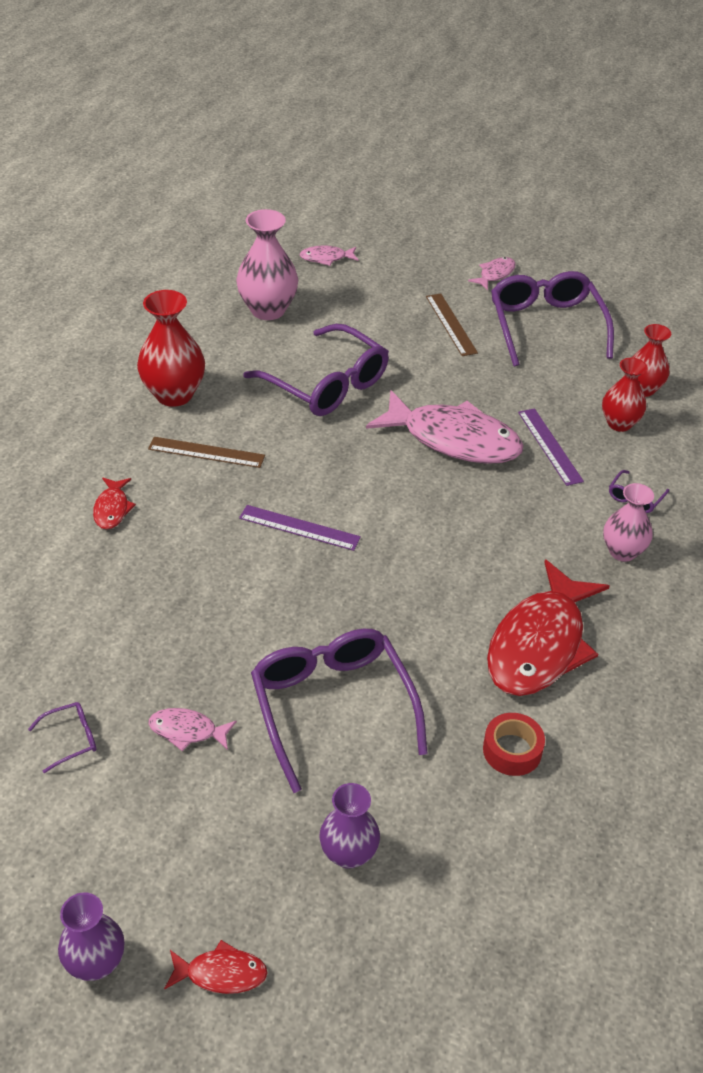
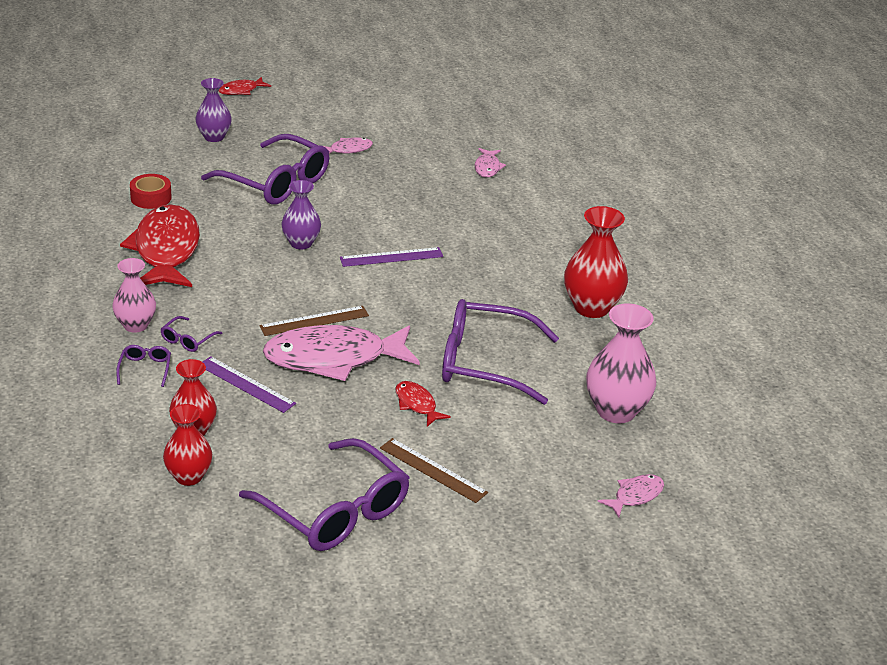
camera: 145 degrees right, 10 degrees down
purple glasses [28,702,96,773] -> purple glasses moved to [161,316,222,352]
purple vase [58,892,124,981] -> purple vase moved to [281,180,321,249]
red fish [93,477,136,529] -> red fish moved to [395,381,451,427]
brown ruler [148,437,265,468] -> brown ruler moved to [259,306,369,336]
pink fish [468,257,516,290] -> pink fish moved to [475,148,506,178]

